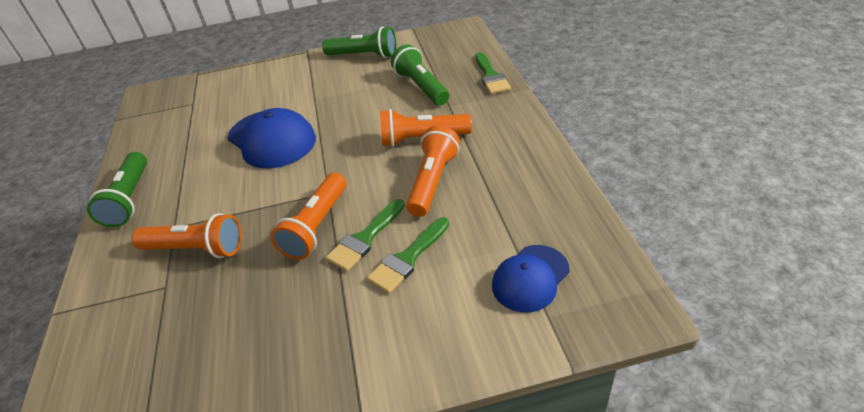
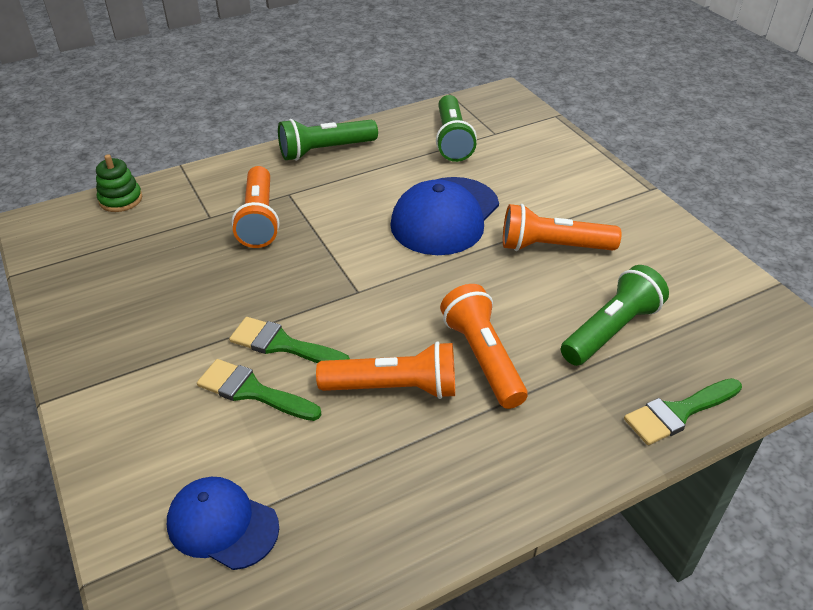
camera: 70 degrees right, 0 degrees up
orange flashlight [271,173,346,260] -> orange flashlight moved to [503,204,621,251]
green flashlight [322,26,396,58] -> green flashlight moved to [436,95,477,162]
none -> green stacking toy [96,154,142,212]

